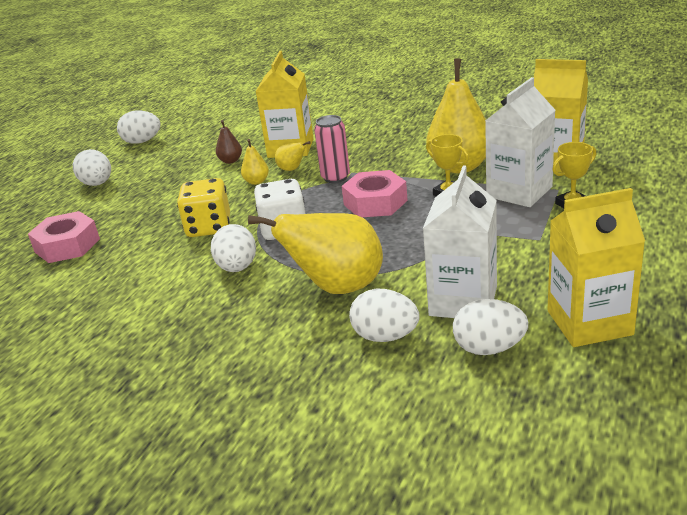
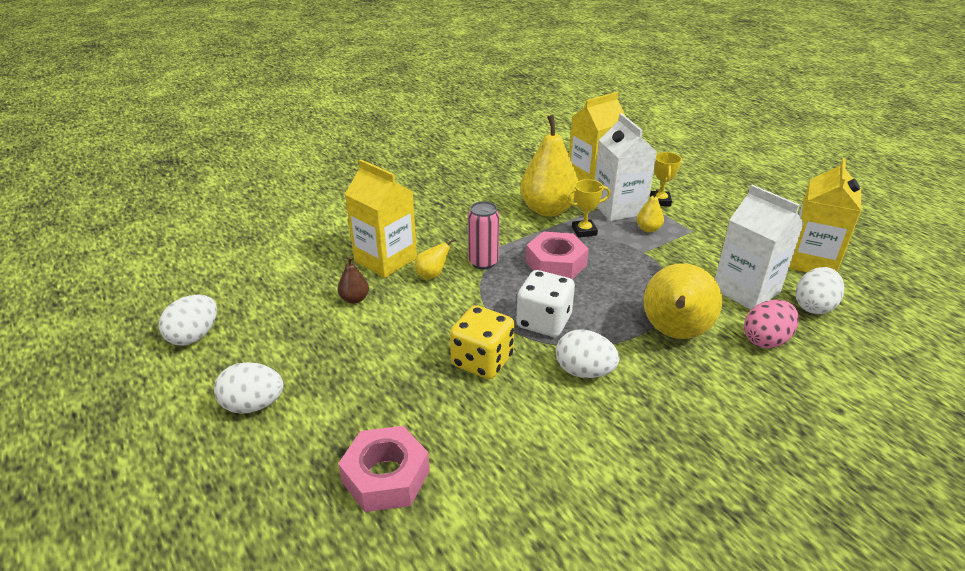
camera: 60 degrees left, 5 degrees up
yellow pear [241,139,269,185] -> yellow pear moved to [637,189,664,233]
white egg [349,289,420,342] -> pink egg [744,299,799,348]

